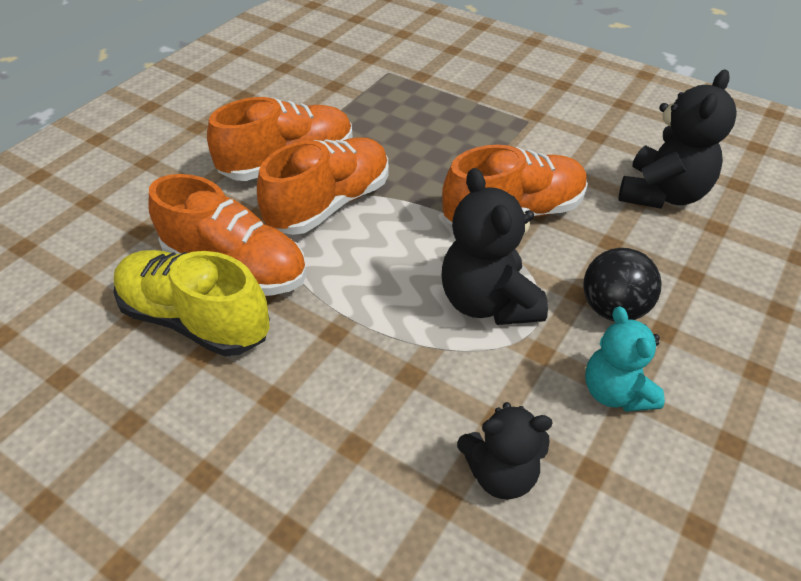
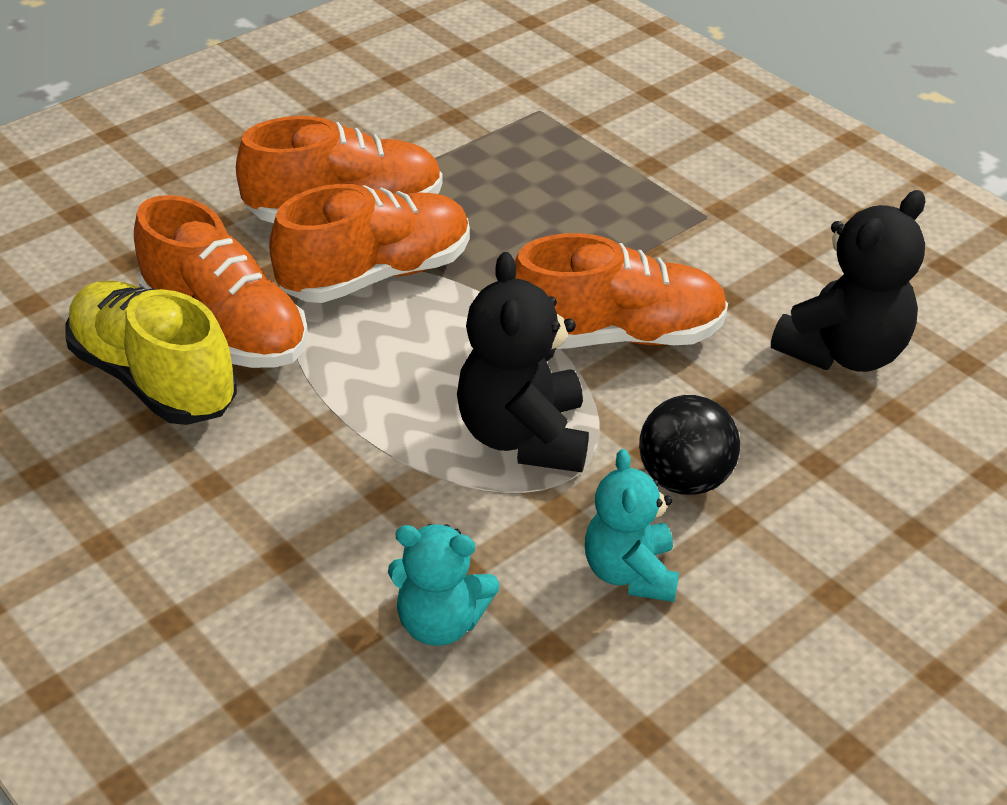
camera: 15 degrees right, 5 degrees down
black teddy bear [457,402,552,500] -> turquoise teddy bear [388,524,500,646]

